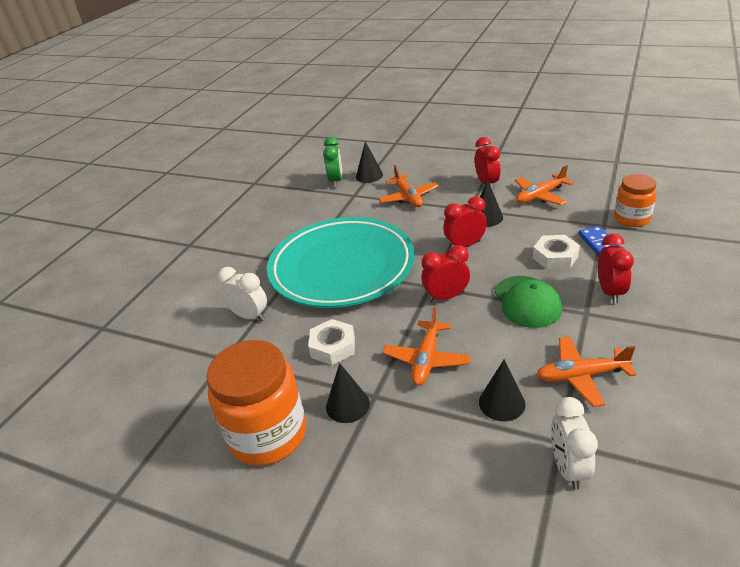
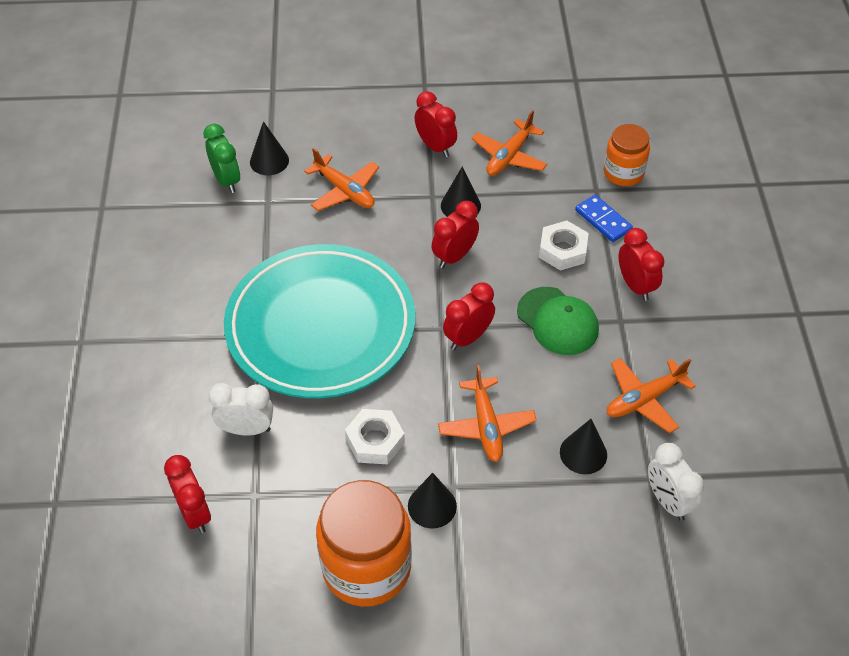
camera: 30 degrees left, 15 degrees up
none -> red clock [164,455,211,533]

